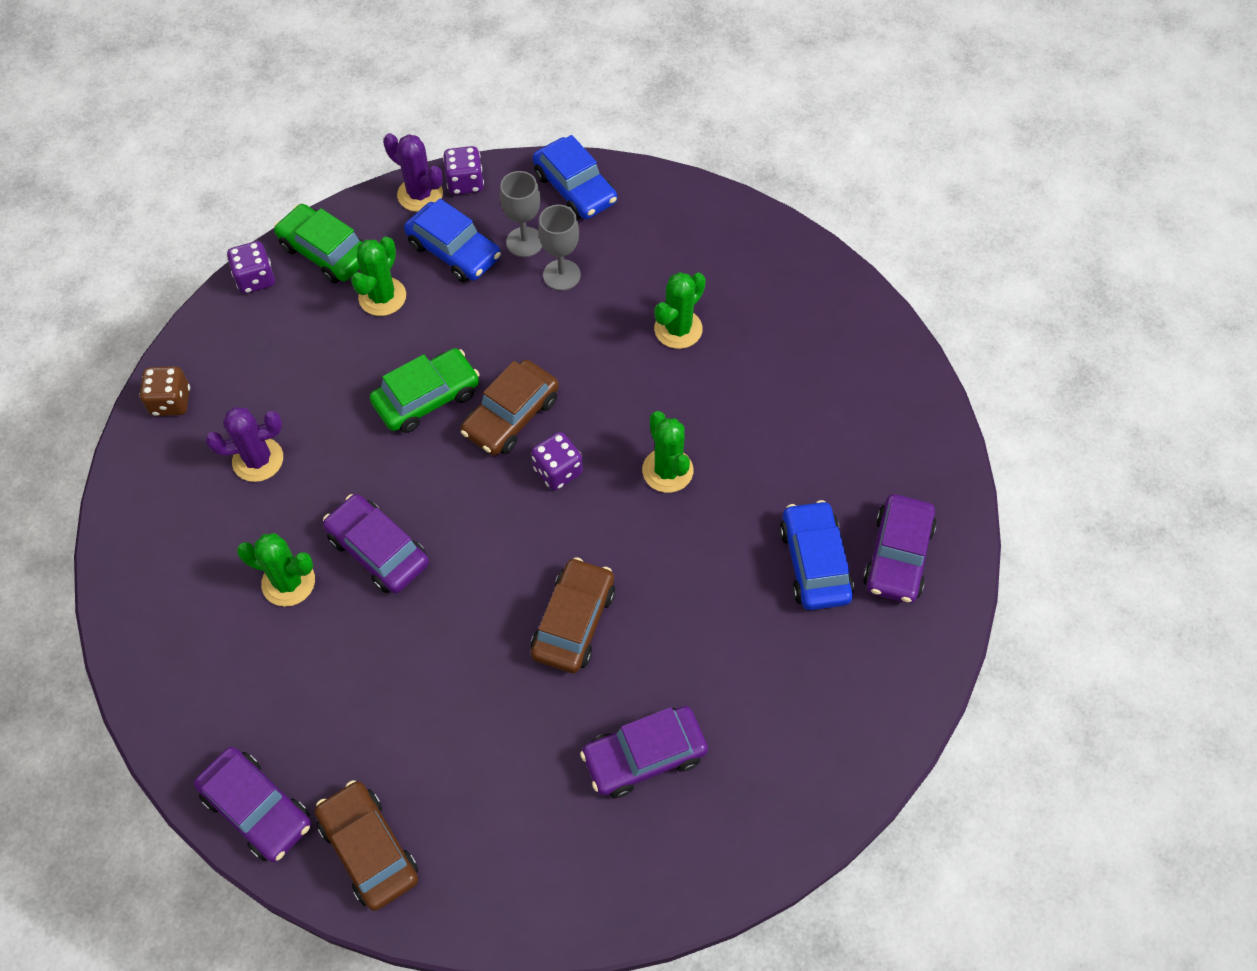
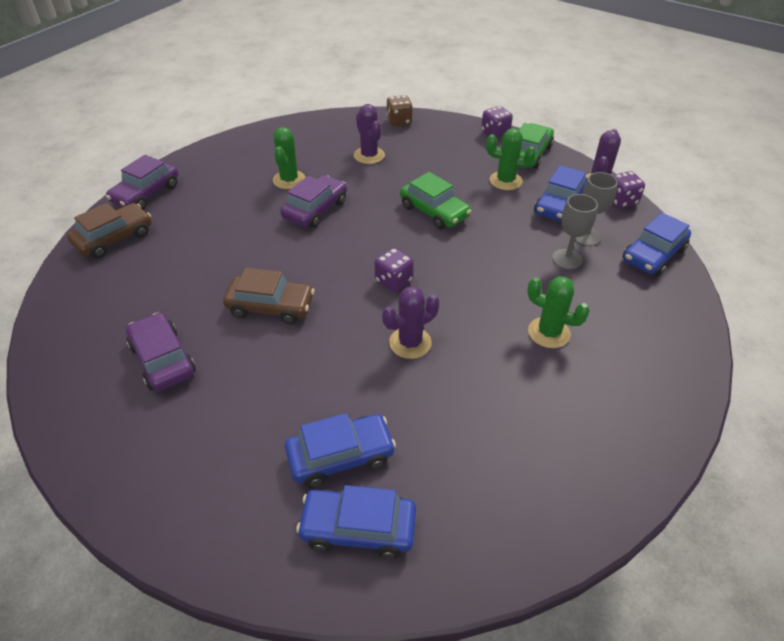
camera: 80 degrees right, 15 degrees down
brown car [461,360,559,456] -> none
green cactus [642,411,693,493] -> purple cactus [382,286,439,359]
purple car [863,494,937,603] -> blue car [296,485,416,559]

